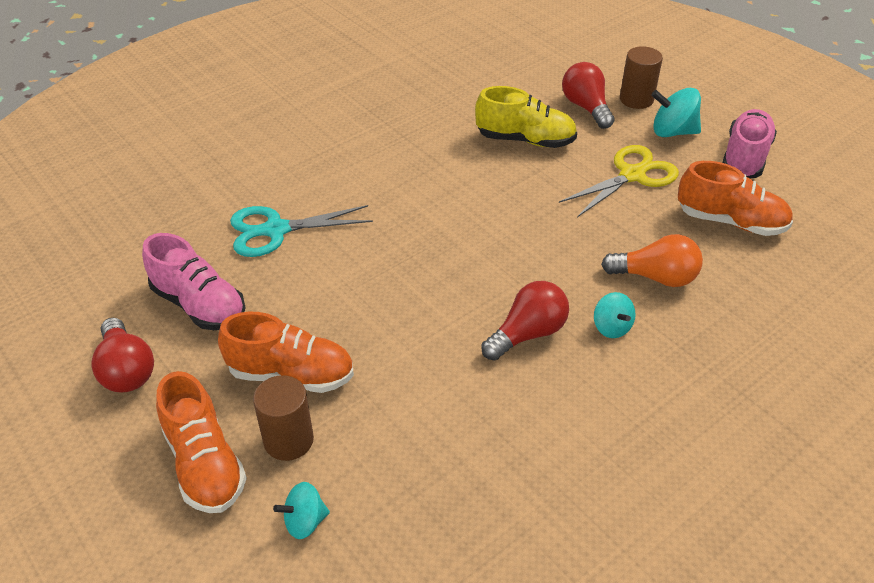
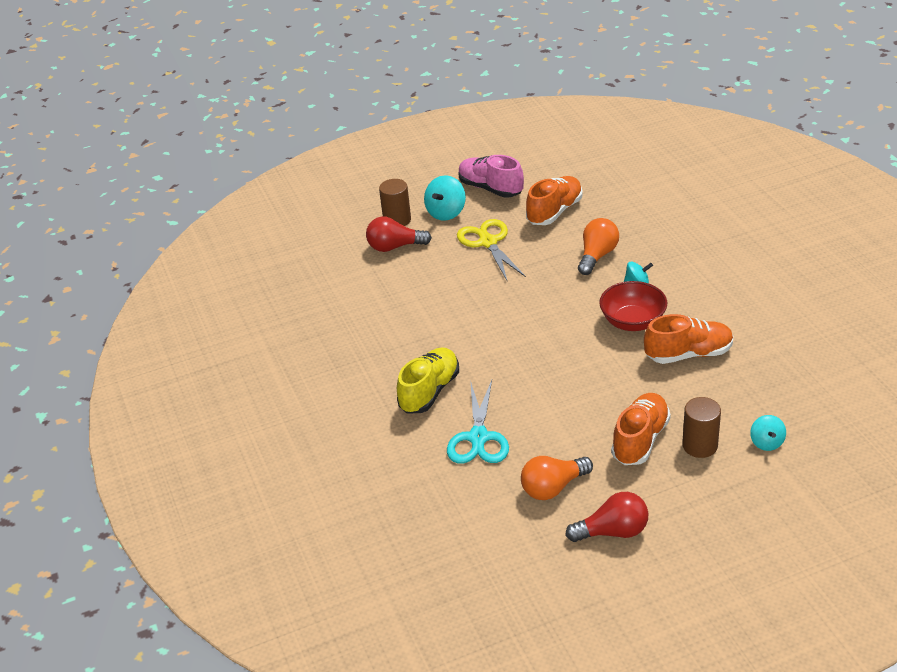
camera: 70 degrees left, 5 degrees down
pink shoe [142,233,246,330] -> orange light bulb [521,456,593,500]
orange shoe [156,371,247,513] -> orange shoe moved to [644,314,733,364]
yellow shoe [475,86,577,148] -> yellow shoe moved to [397,347,459,414]
red light bulb [482,281,569,361] -> red bowl [599,281,667,331]

